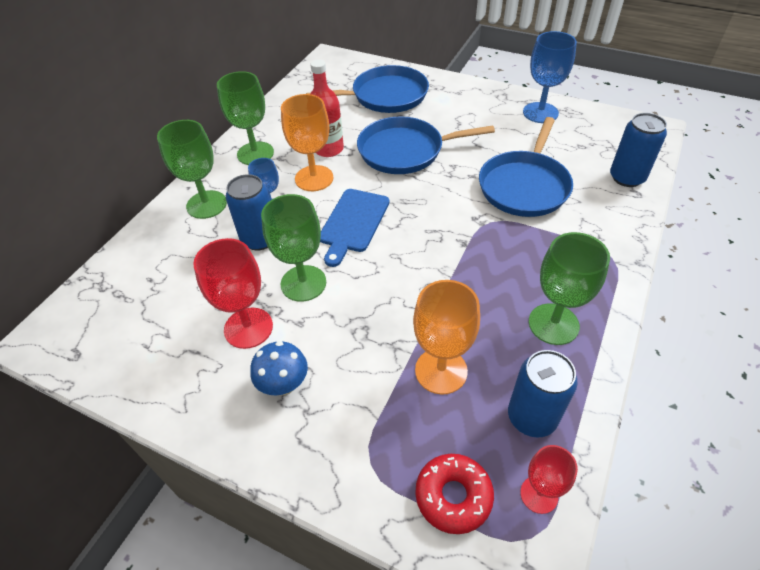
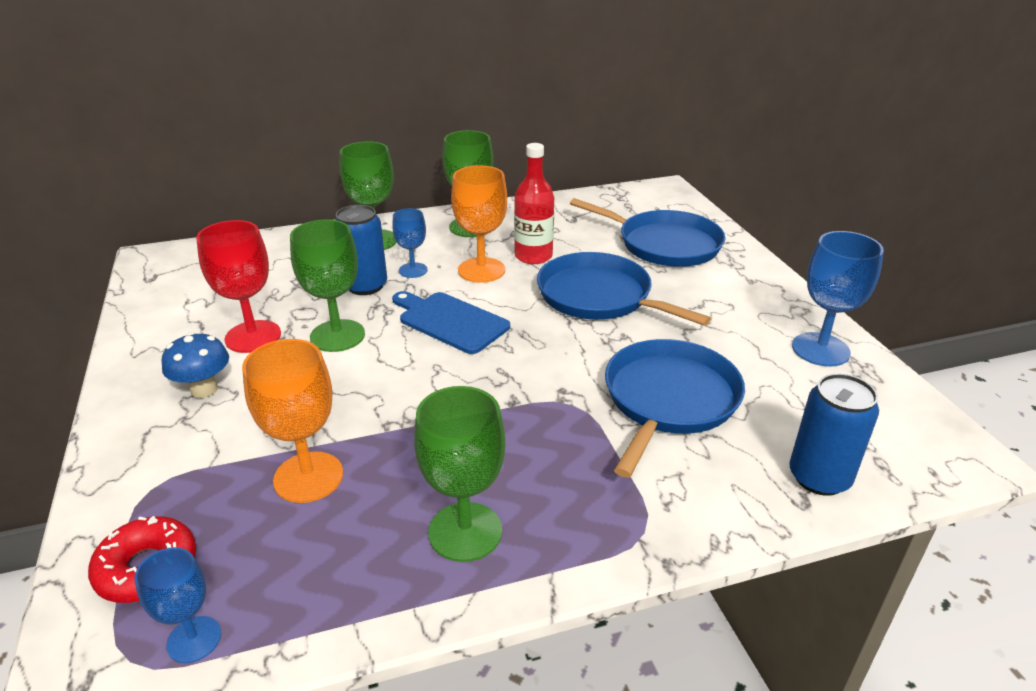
camera: 45 degrees right, 15 degrees down
blue cutting board [320,189,389,267] -> blue cutting board turned 60 degrees clockwise [392,291,510,354]
blue pan [479,117,573,217] -> blue pan turned 135 degrees clockwise [605,339,745,478]
blue can [508,350,578,437] -> none
red goblet [520,445,578,514] -> blue goblet [134,547,221,663]

